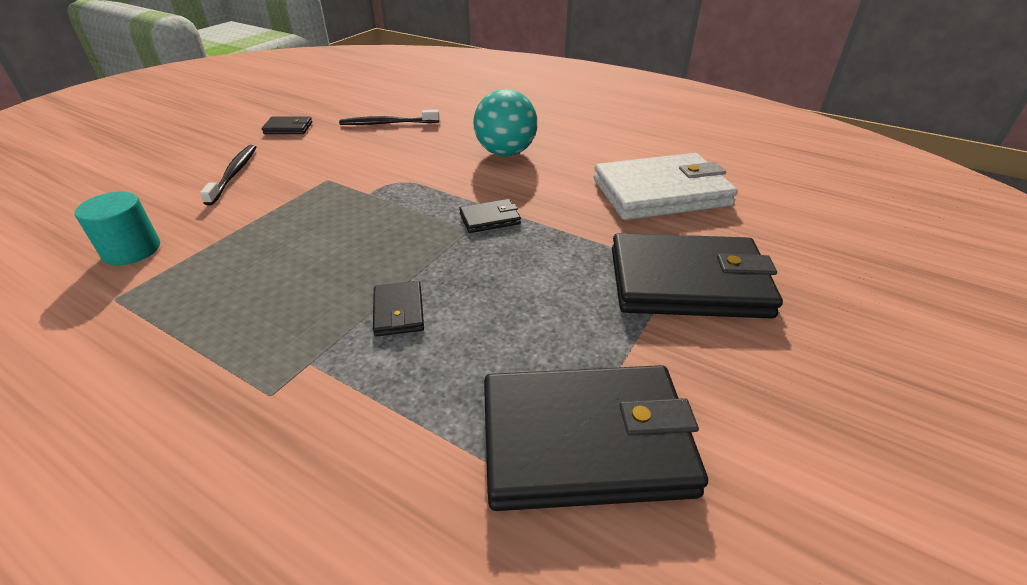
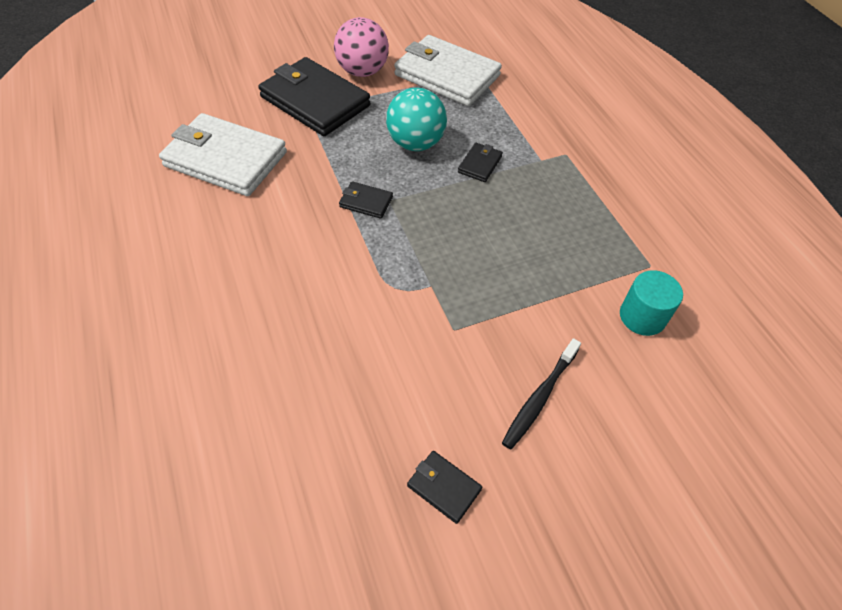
camera: 145 degrees left, 15 degrees up
black toothbrush [339,110,439,125] -> none
turquoise ball [473,89,537,156] -> turquoise ball moved to [386,88,447,151]
black wallet [484,365,708,511] -> white wallet [394,35,502,106]
none -> pink ball [334,17,389,77]

